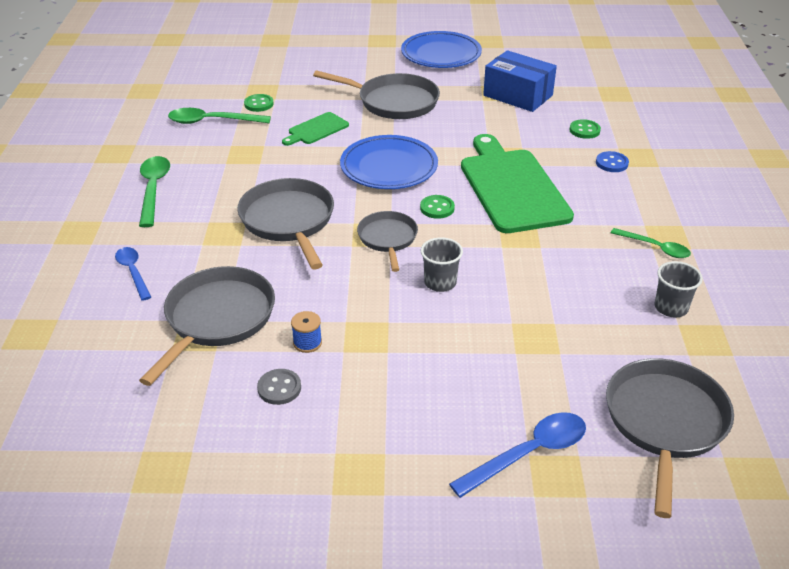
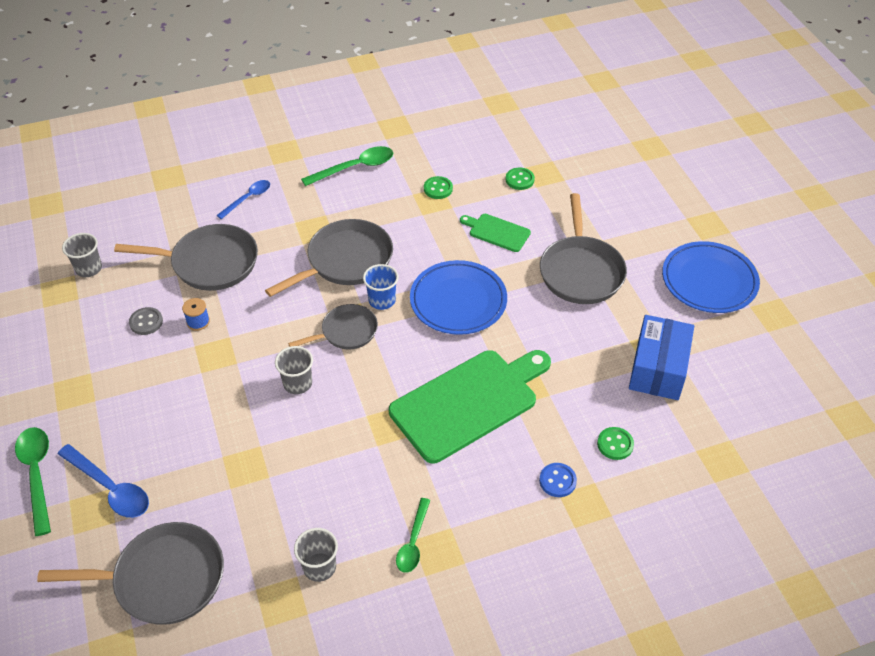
camera: 70 degrees right, 10 degrees up
green spoon [168,108,271,124] -> green spoon moved to [15,427,51,536]
green button [420,195,455,219] -> green button moved to [424,176,453,199]
none -> grey cup [62,233,102,277]
none -> blue cup [363,264,398,310]

